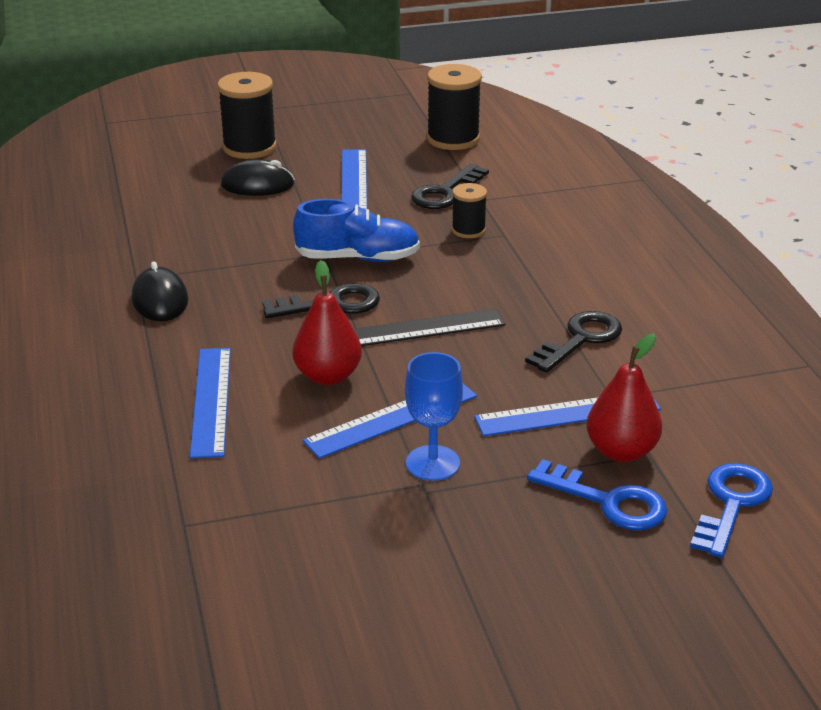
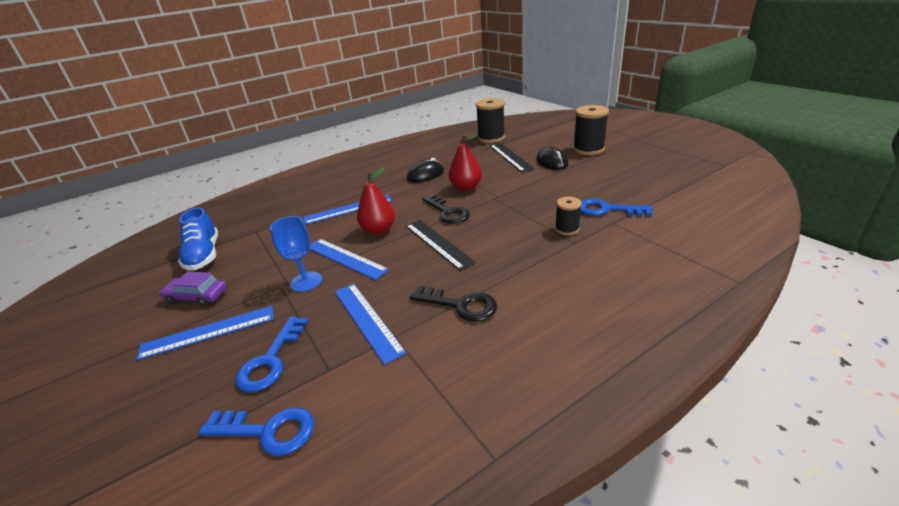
camera: 75 degrees right, 0 degrees up
blue shoe [293,199,420,262] -> blue shoe moved to [178,207,218,270]
blue ruler [341,149,367,210] -> blue ruler moved to [136,306,273,360]
black key [411,164,489,209] -> blue key [580,198,653,216]
black spool [427,64,482,150] -> black spool moved to [476,98,505,143]
red pear [587,333,662,462] -> red pear moved to [449,135,482,191]
none -> purple car [159,272,227,307]
none -> black ruler [490,143,534,172]

